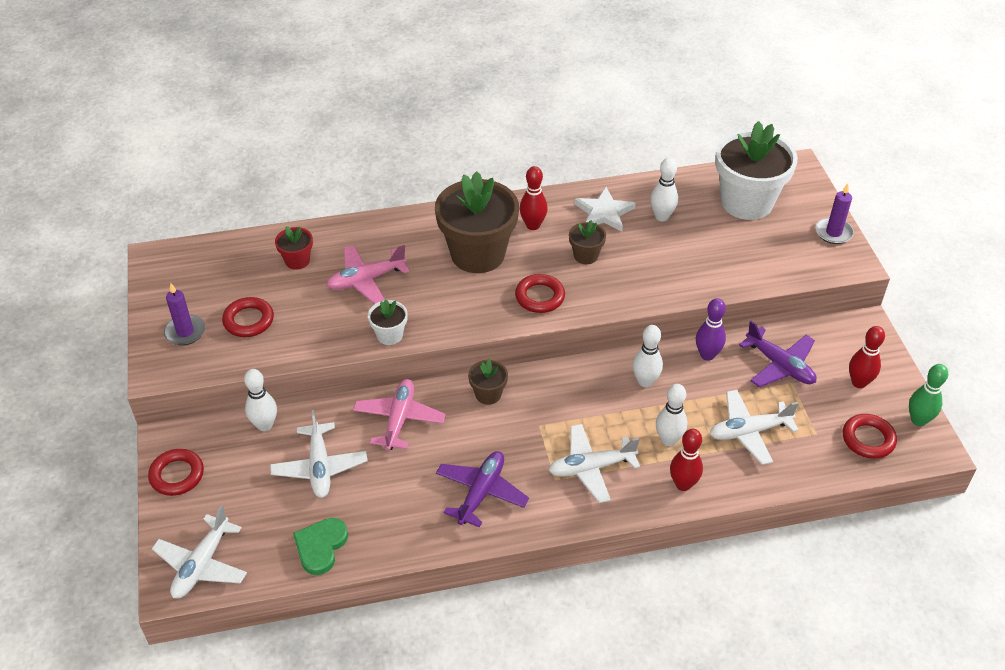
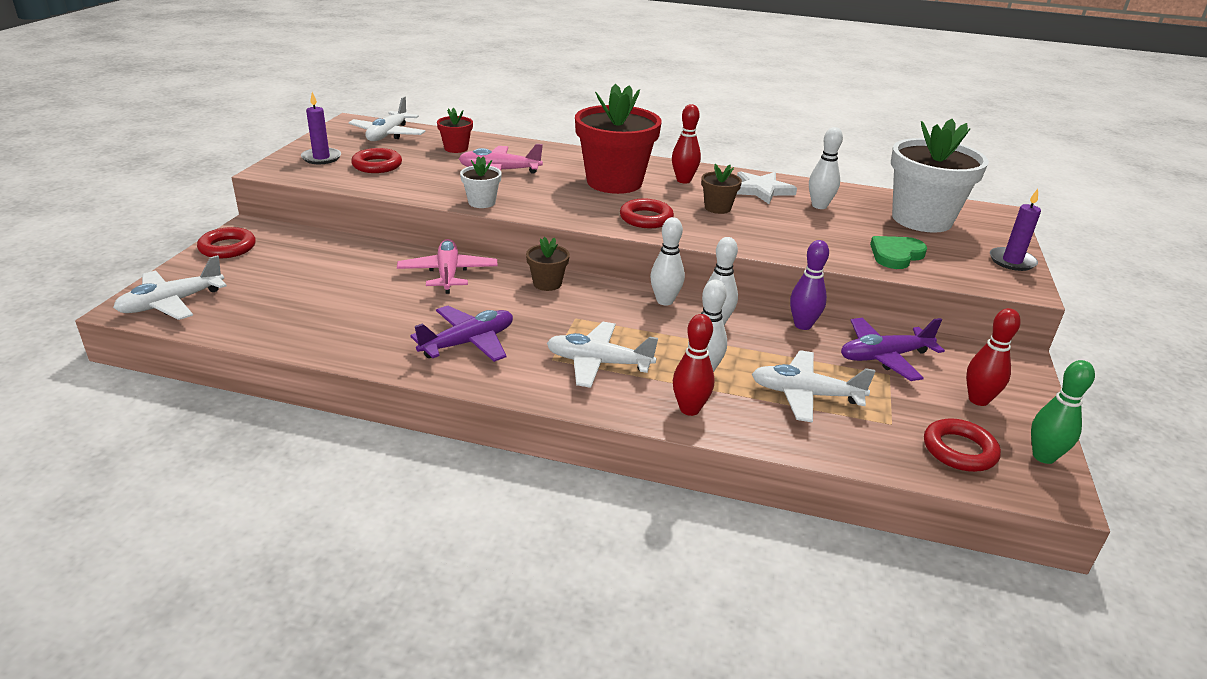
camera: 25 degrees right, 15 degrees down
white bowling pin [244,369,277,431] -> white bowling pin moved to [650,217,685,305]
white plane [270,410,368,498] -> white plane moved to [348,96,425,141]
green heart [293,518,348,575] -> green heart moved to [870,236,927,269]
pink plane [353,379,446,451] -> pink plane turned 45 degrees counterclockwise [397,239,498,294]
brown flower pot [435,171,519,273] -> red flower pot [575,83,662,194]
purple plane [739,321,817,387] -> purple plane turned 90 degrees clockwise [841,318,945,381]

